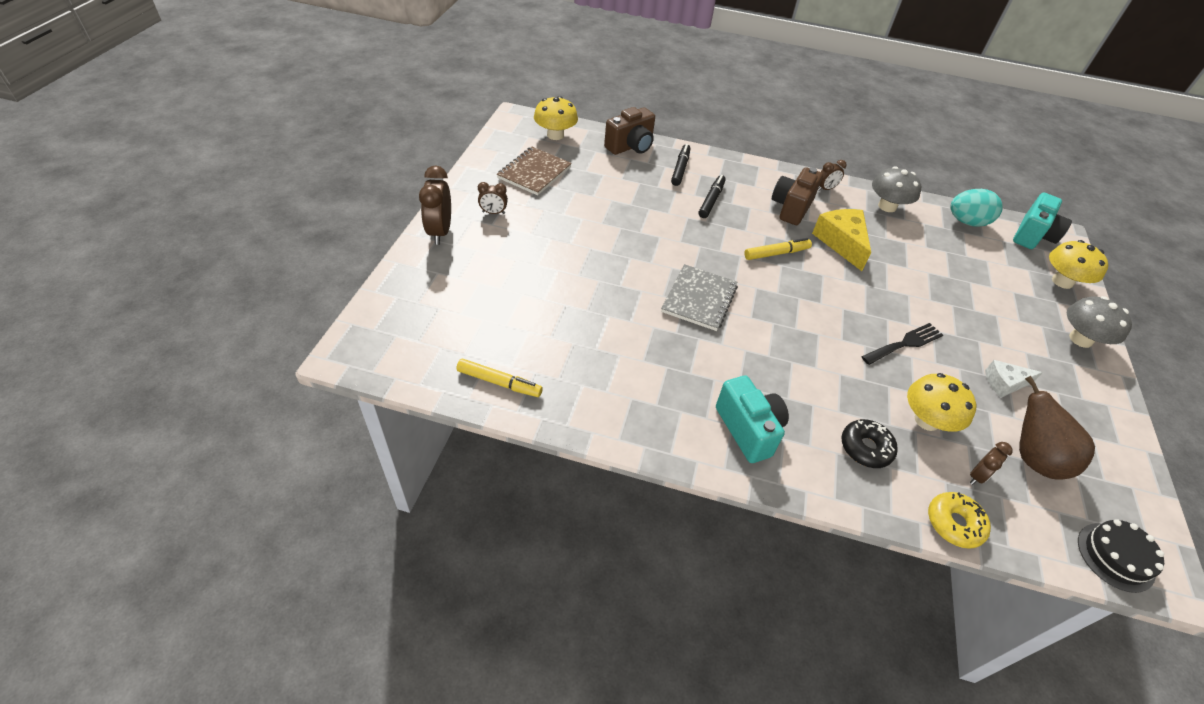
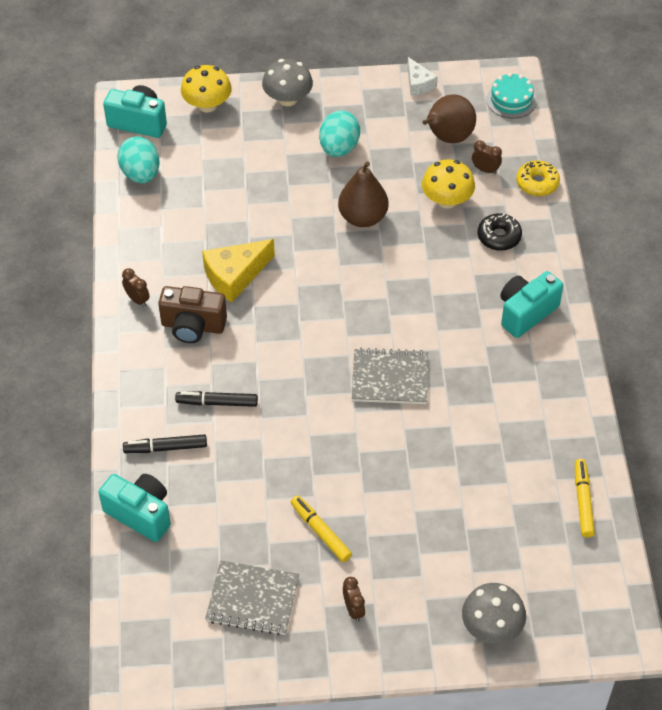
camera: 105 degrees left, 5 degrees up
brown clock [419,166,451,245] -> none
brown notebook [497,147,572,195] -> grey notebook [205,561,299,635]
yellow mushroom [534,96,578,140] -> none
brown camera [604,107,655,155] -> turquoise camera [98,474,171,542]
yellow marker [744,238,812,260] -> yellow marker moved to [291,495,352,562]
black fork [861,323,943,365] -> brown pear [338,161,389,227]
grey mushroom [872,166,921,212] -> grey mushroom moved to [462,583,526,644]
white cheese [985,360,1043,398] -> white cheese moved to [408,57,438,95]
black cake [1078,519,1164,593] -> turquoise cake [486,73,537,118]
none -> turquoise egg [319,110,360,157]

